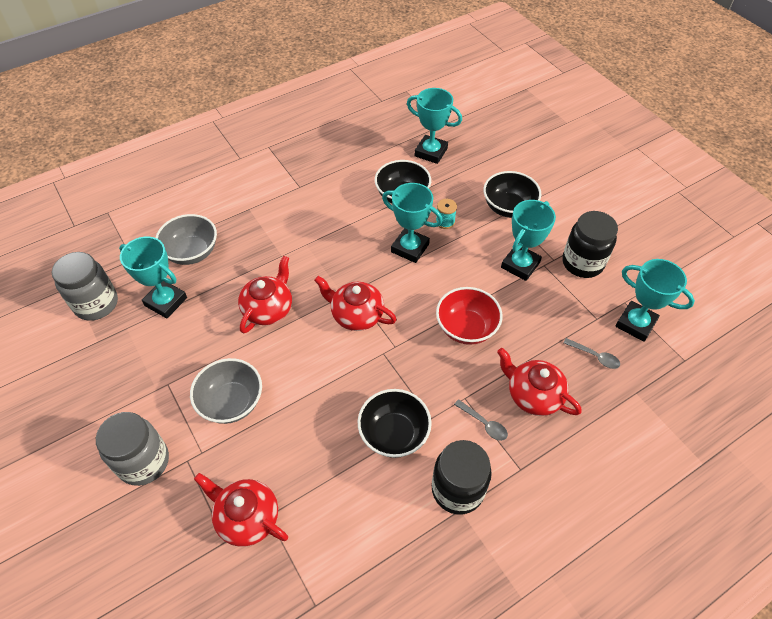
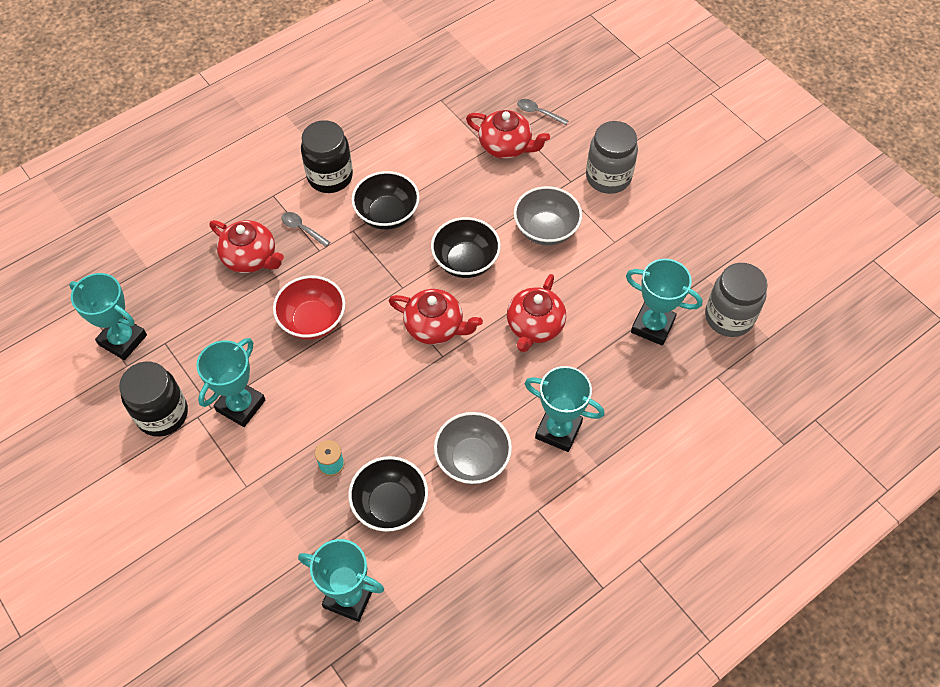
camera: 175 degrees right, 5 degrees up
grey bowl [155,214,217,265] -> grey bowl moved to [434,412,512,484]
turquoise trophy [382,183,443,263] -> turquoise trophy moved to [524,366,605,452]
black bowl [483,171,541,218] -> black bowl moved to [431,217,501,278]
grey spoon [564,338,620,369] -> grey spoon moved to [517,99,569,125]

